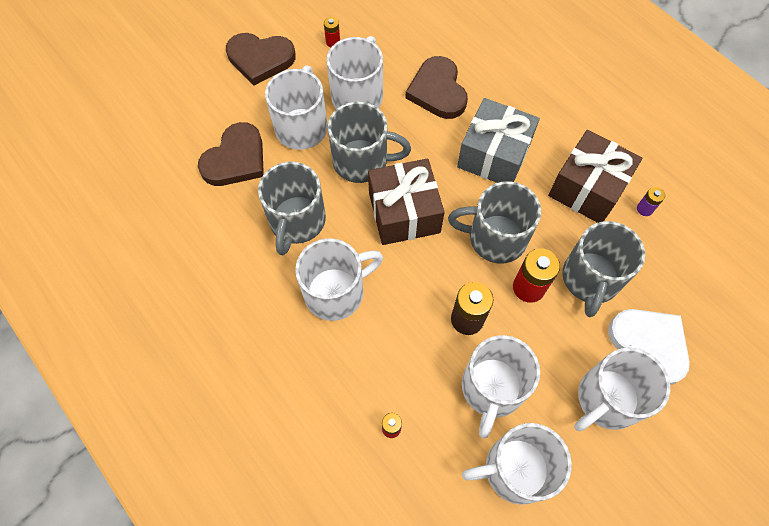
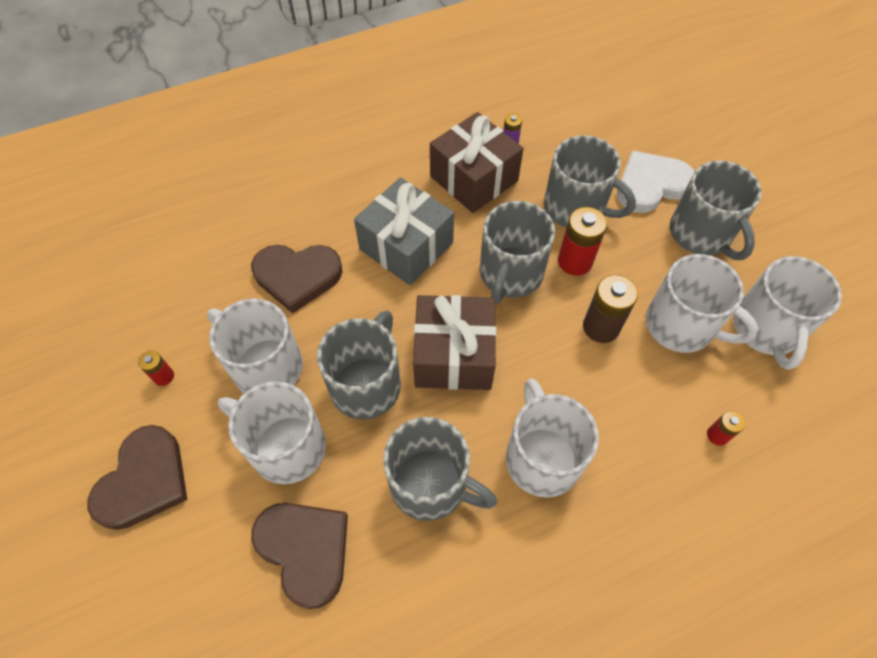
camera: 75 degrees left, 5 degrees down
white mug [574,348,670,431] -> grey mug [670,161,762,260]

